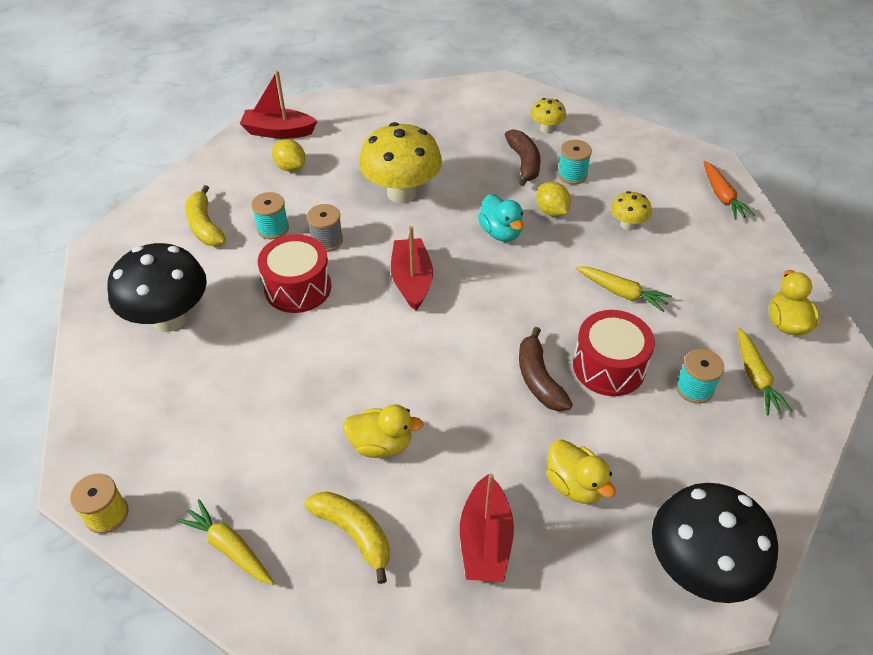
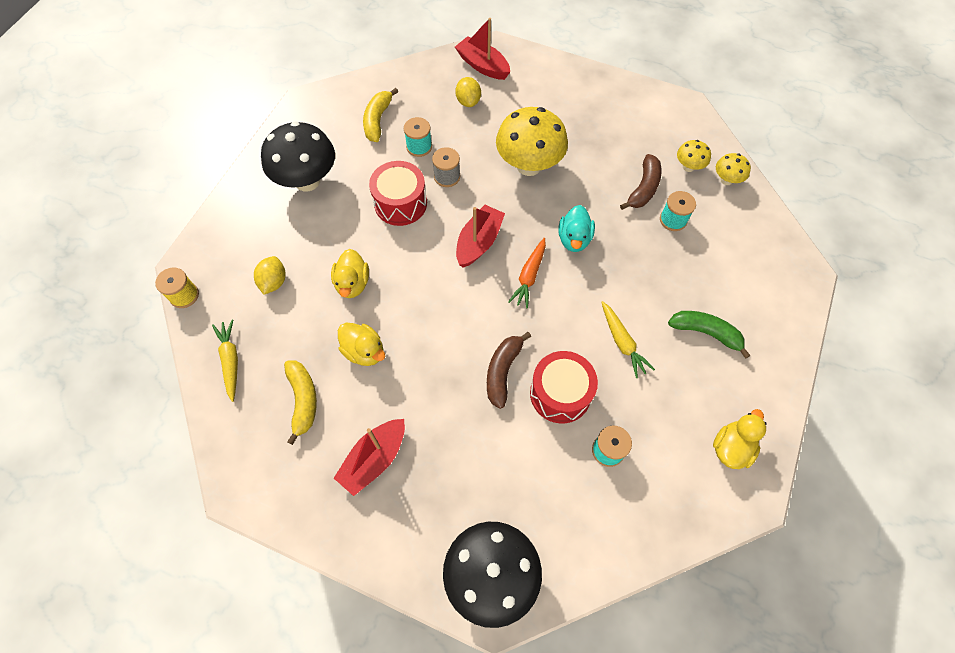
camera: 35 degrees right, 15 degrees up
yellow lemon [536,182,571,217] -> yellow lemon moved to [254,256,285,295]
yellow duck [546,439,616,504] -> yellow duck moved to [331,249,369,298]
yellow mushroom [611,191,652,230] -> yellow mushroom moved to [716,153,751,185]
orange carrot [703,161,755,220] -> orange carrot moved to [508,238,546,308]
yellow carrot [737,328,793,415] -> none
none -> green banana [668,311,751,359]

